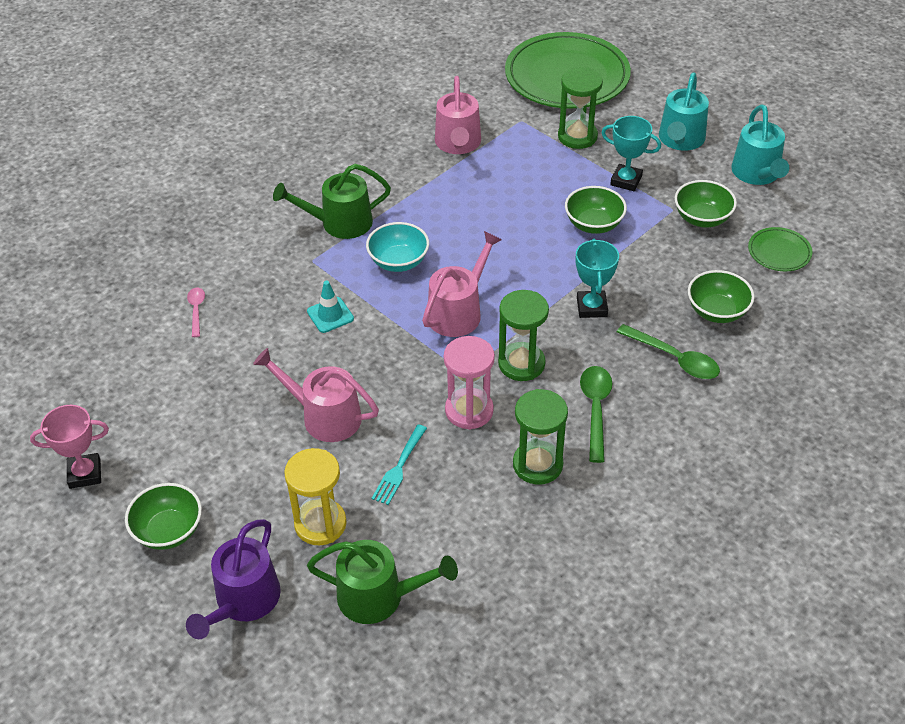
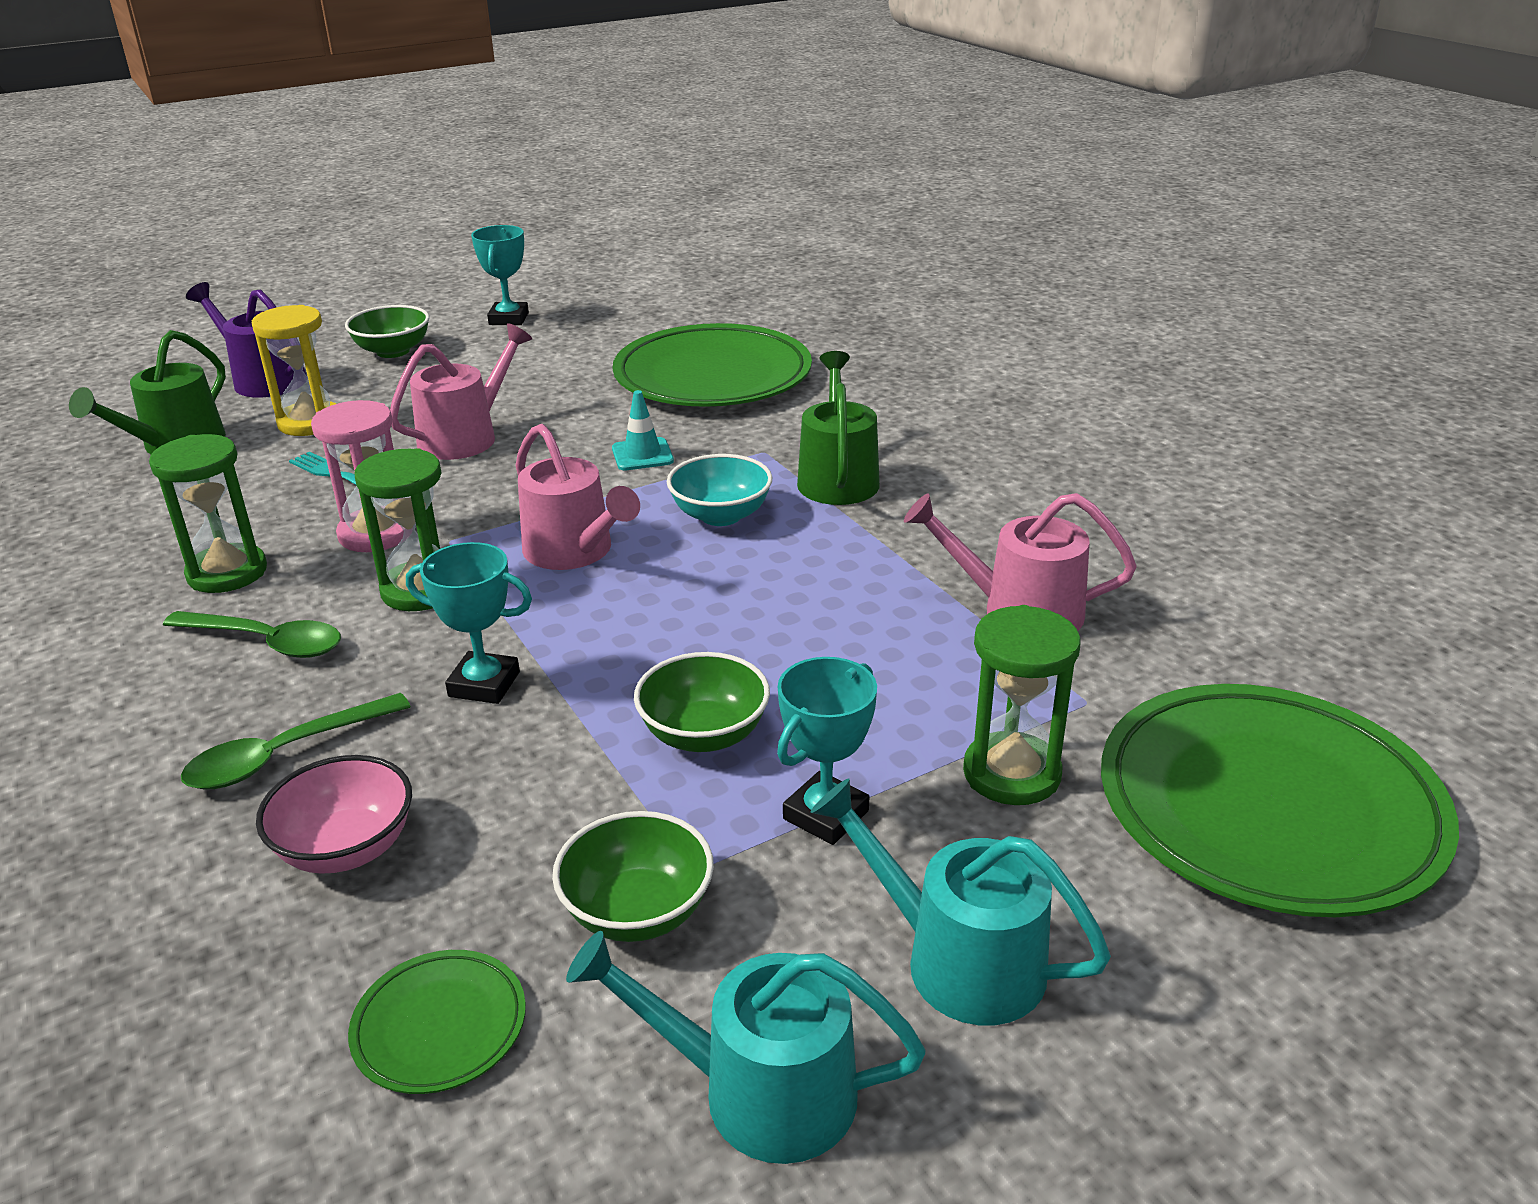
camera: 105 degrees right, 15 degrees down
pink trophy [30,405,109,489] -> turquoise trophy [471,225,529,325]
pink spoon [187,288,205,337] -> green plate [613,323,812,407]
green bowl [688,270,755,323] -> pink bowl [256,755,412,874]

